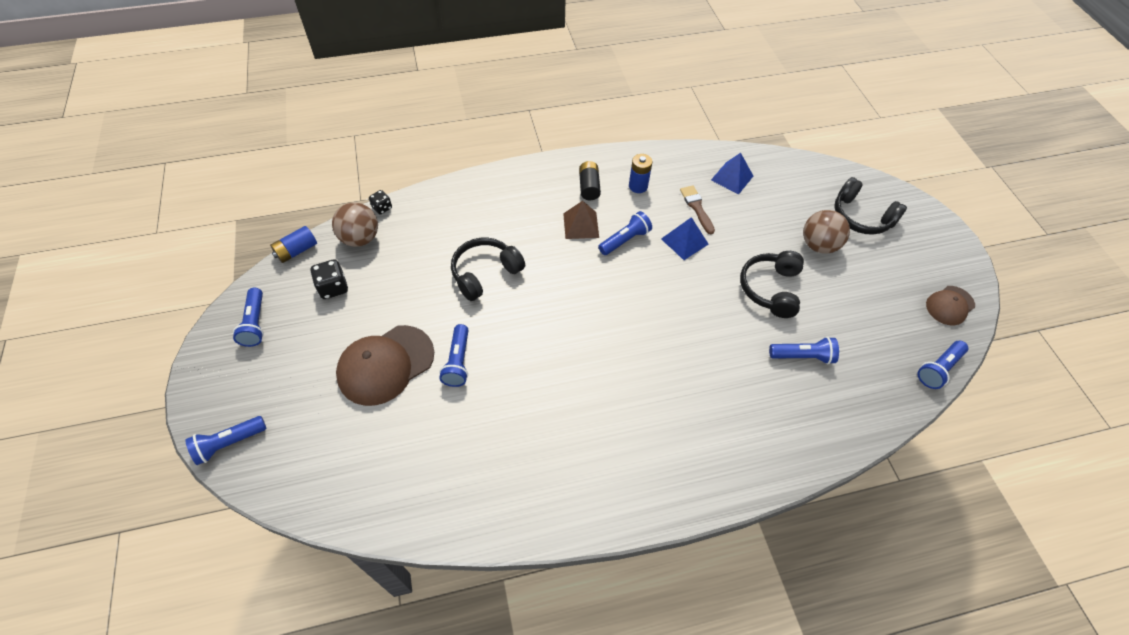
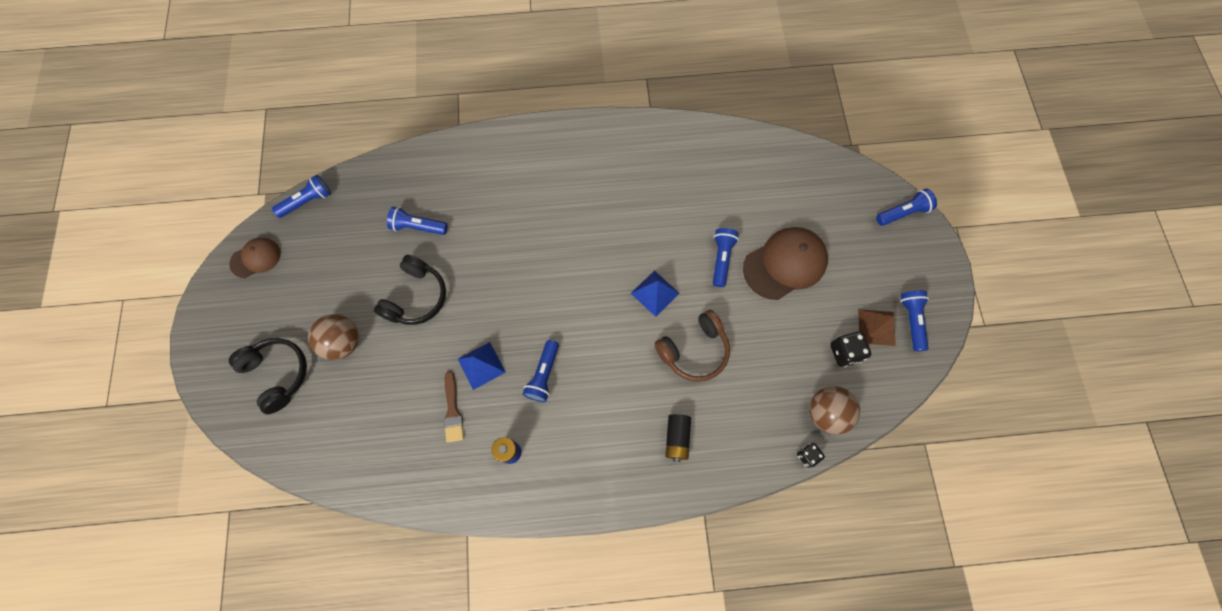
camera: 170 degrees left, 15 degrees up
blue battery [270,226,317,263] -> none
black headphones [451,238,525,301] -> brown headphones [654,310,730,382]
brown pyramid [563,201,599,239] -> brown pyramid moved to [858,309,896,346]
black battery [579,161,601,200] -> black battery moved to [665,414,691,462]
blue flashlight [598,211,652,255] -> blue flashlight turned 45 degrees counterclockwise [523,340,559,402]
blue pyramid [711,153,753,194] -> blue pyramid moved to [631,270,680,317]

